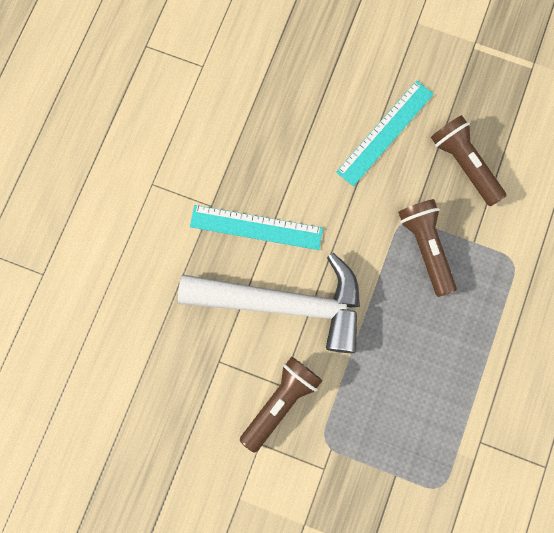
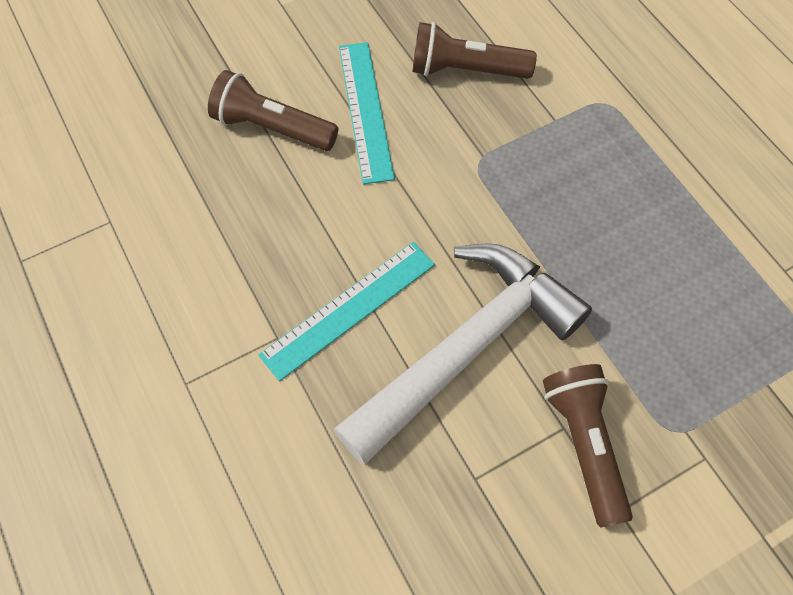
camera: 50 degrees left, 15 degrees down
brown flashlight [398,199,457,297] -> brown flashlight moved to [208,70,338,151]

